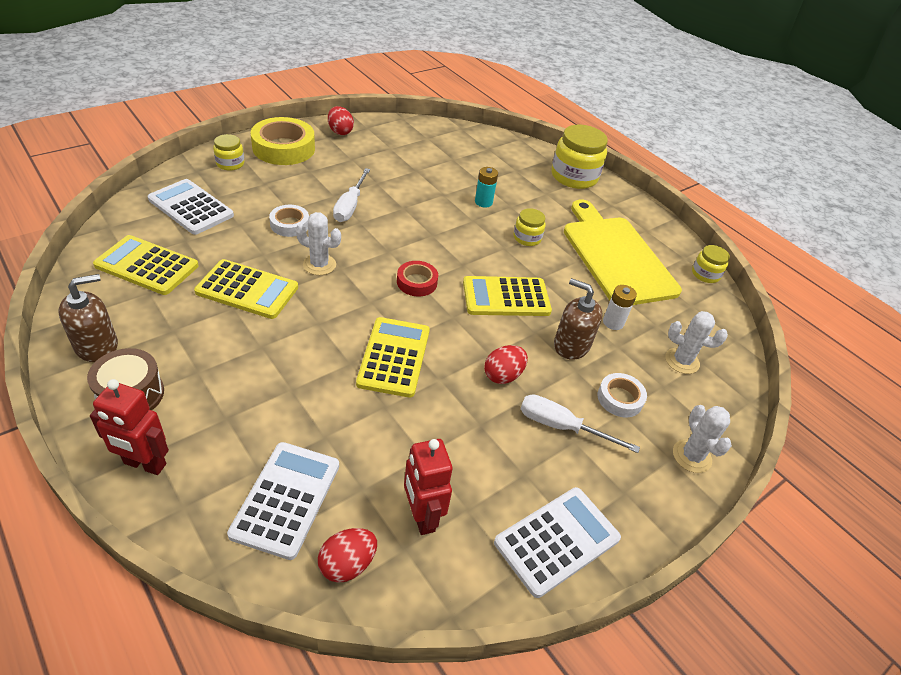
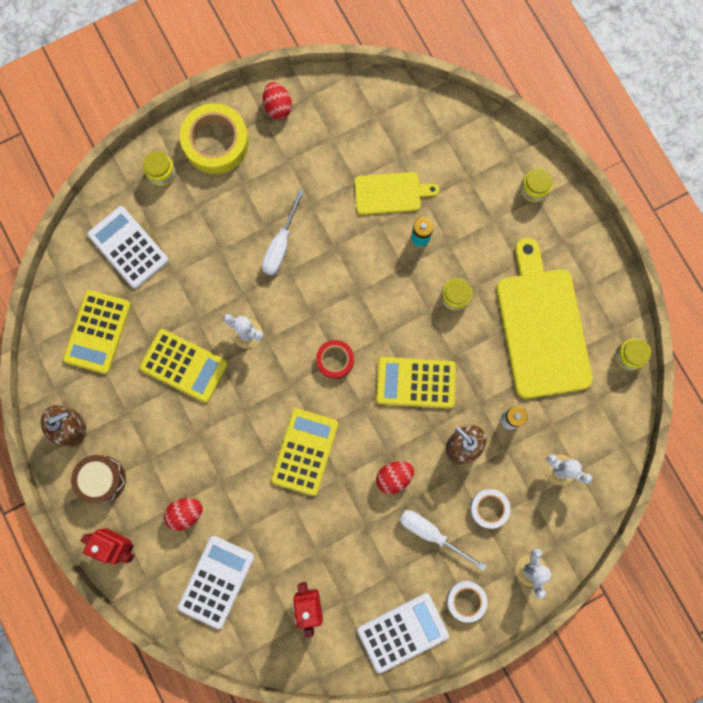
camera: 15 degrees right, 35 degrees up
yellow calculator [93,235,199,295] -> yellow calculator turned 105 degrees counterclockwise [63,290,131,374]
white tape [269,205,309,237] -> white tape moved to [447,581,487,622]
red egg [318,528,377,583] -> red egg moved to [164,498,203,531]
yellow jar [551,124,608,189] -> yellow jar [520,168,553,202], size x0.53
none -> yellow cutting board [354,172,439,215]

